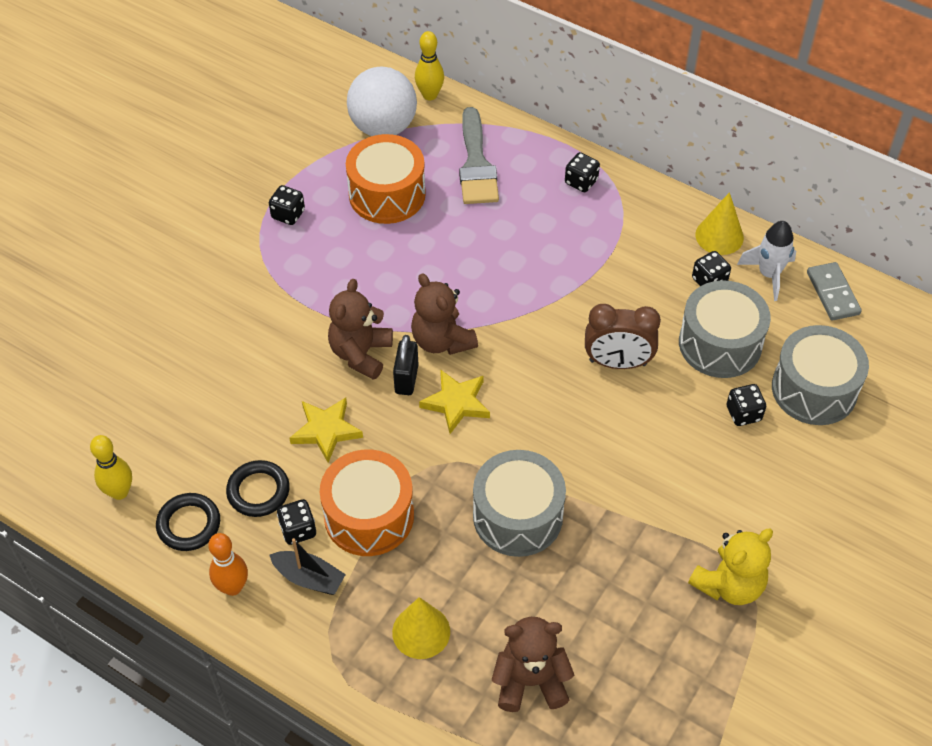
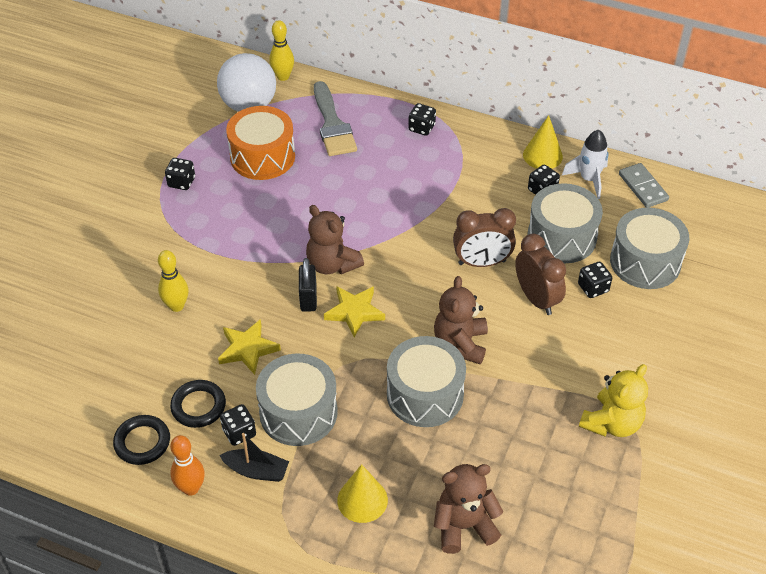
camera: 10 degrees left, 5 degrees down
yellow bowling pin [90,435,132,500] -> yellow bowling pin moved to [158,250,188,312]
orange drum [320,449,414,556] -> grey drum [256,354,338,446]
brown teddy bear [328,279,393,380] -> brown teddy bear moved to [434,276,488,364]
none -> brown clock [515,234,566,315]

